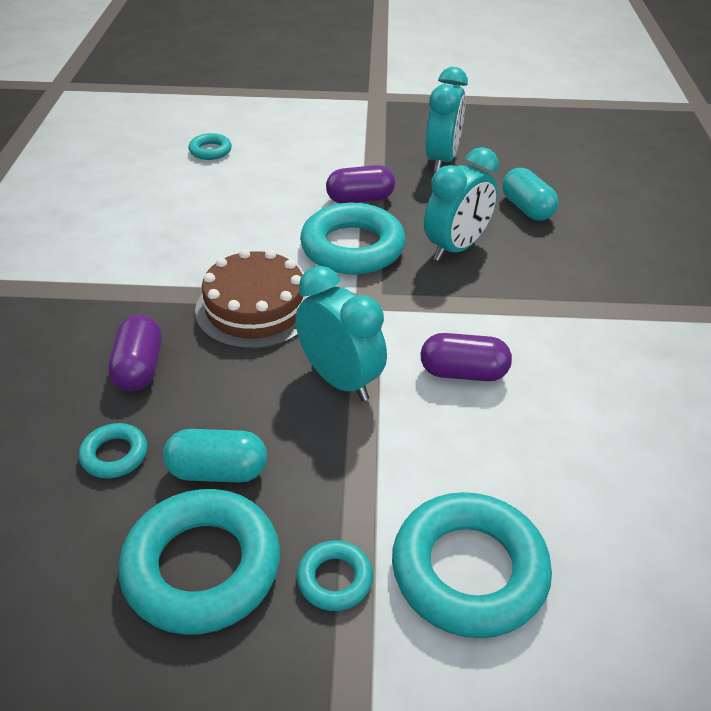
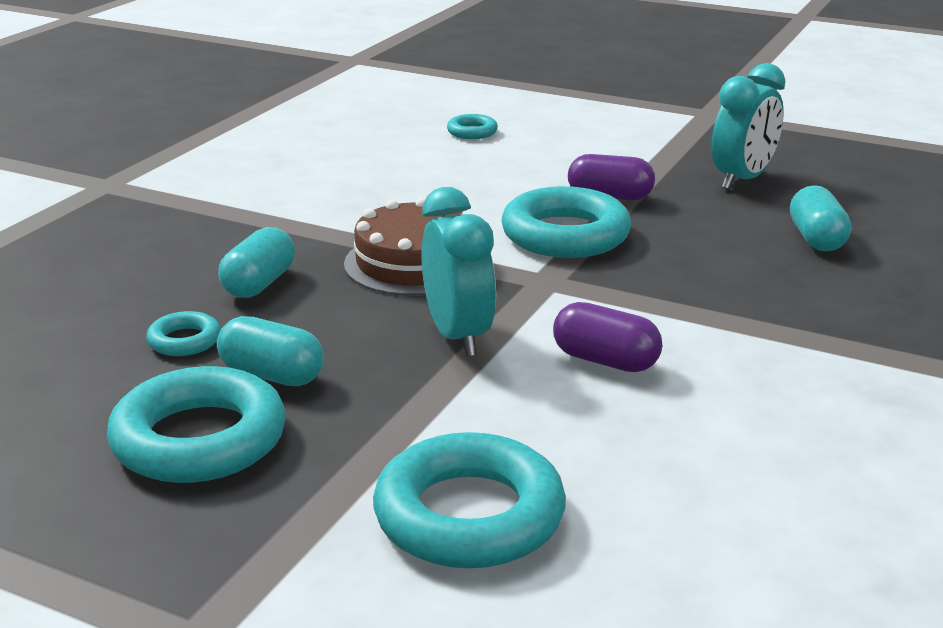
camera: 25 degrees right, 15 degrees down
purple capsule [108,315,162,391] -> turquoise capsule [218,227,295,298]
turquoise ring [297,540,373,611] -> none
turquoise clock [424,147,499,261] -> none

